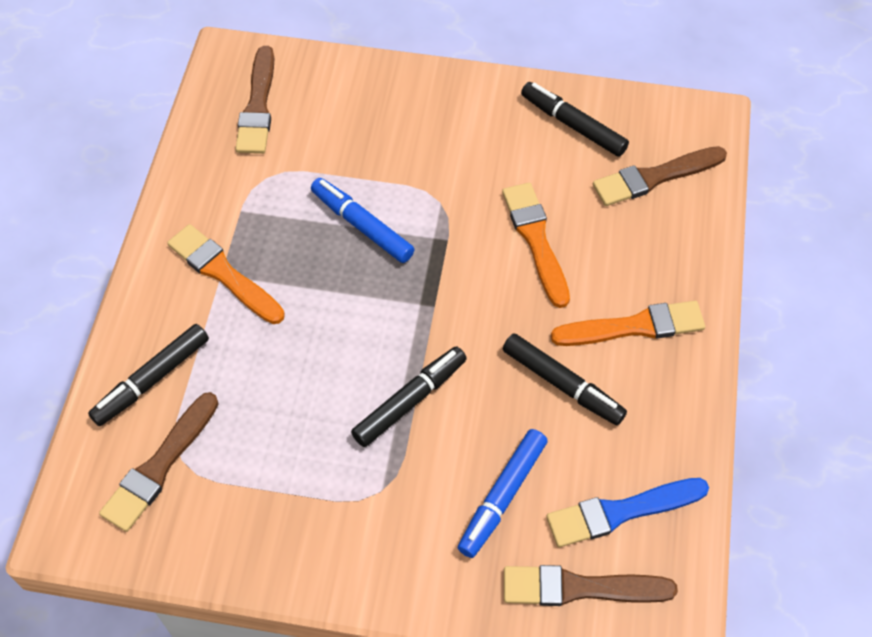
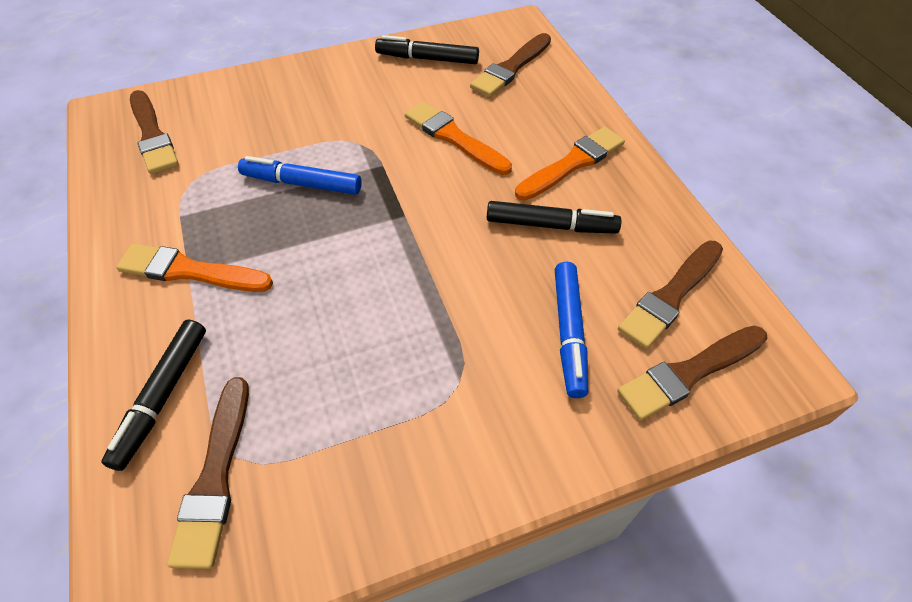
camera: 30 degrees left, 5 degrees down
black marker [351,346,467,447] -> none
blue brush [546,478,709,547] -> brown brush [618,241,723,349]

